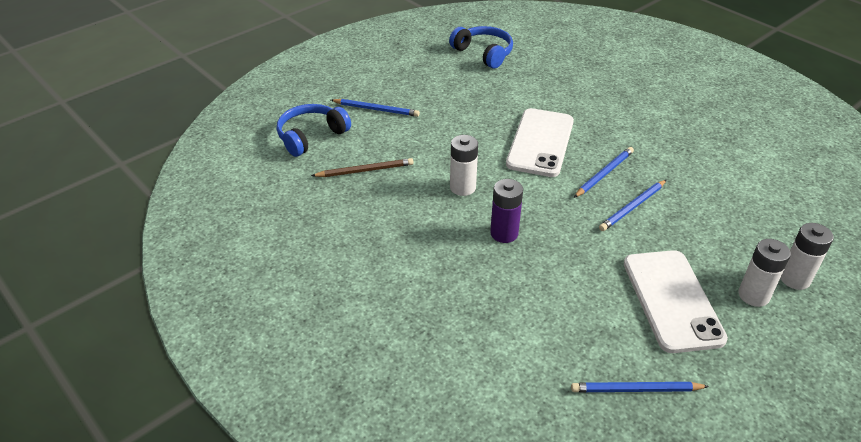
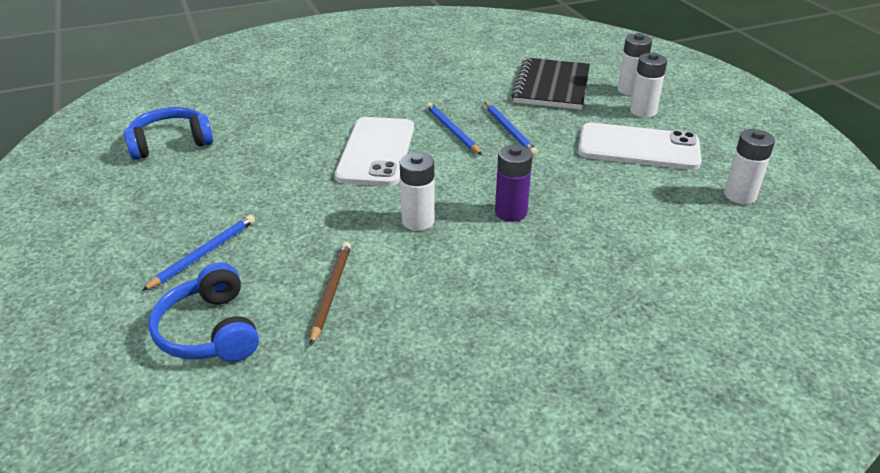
camera: 70 degrees left, 5 degrees down
white phone [506,108,574,177] -> white phone turned 60 degrees clockwise [335,117,414,186]
blue pencil [571,382,709,392] -> white battery [724,129,775,204]
none -> black notebook [511,58,590,110]

